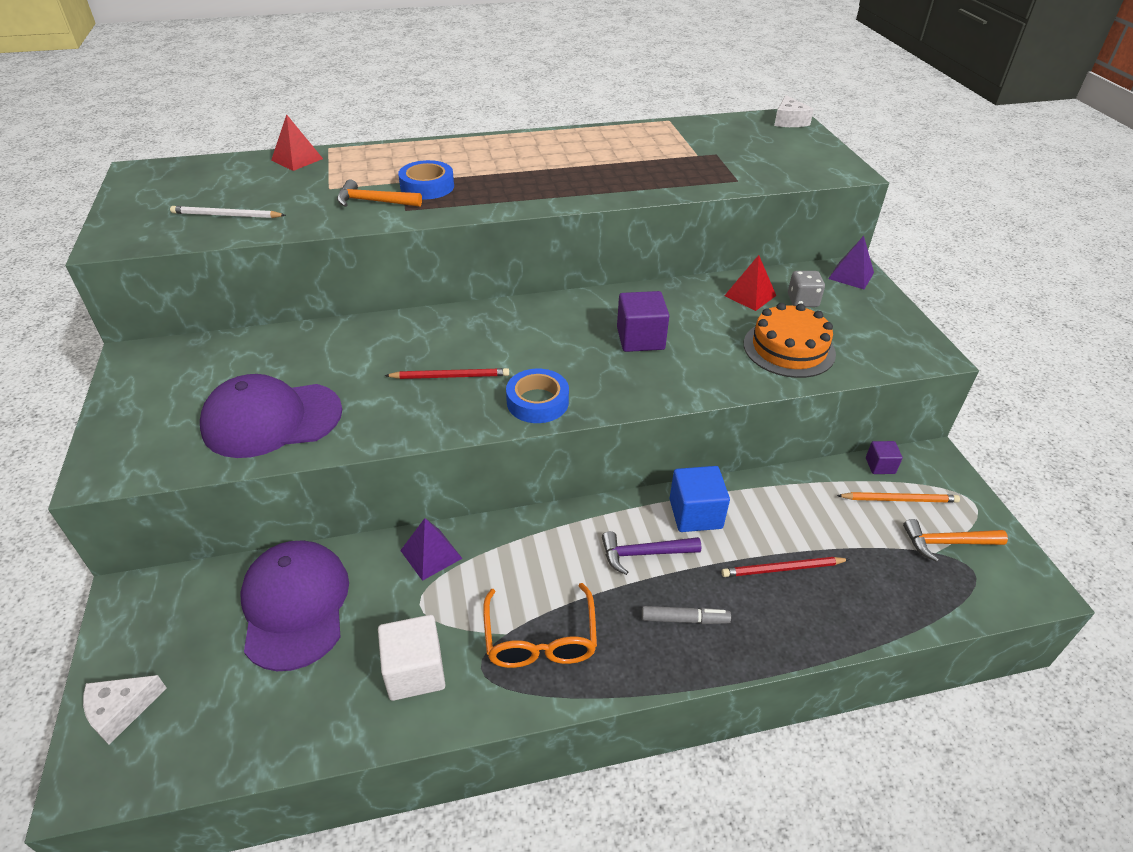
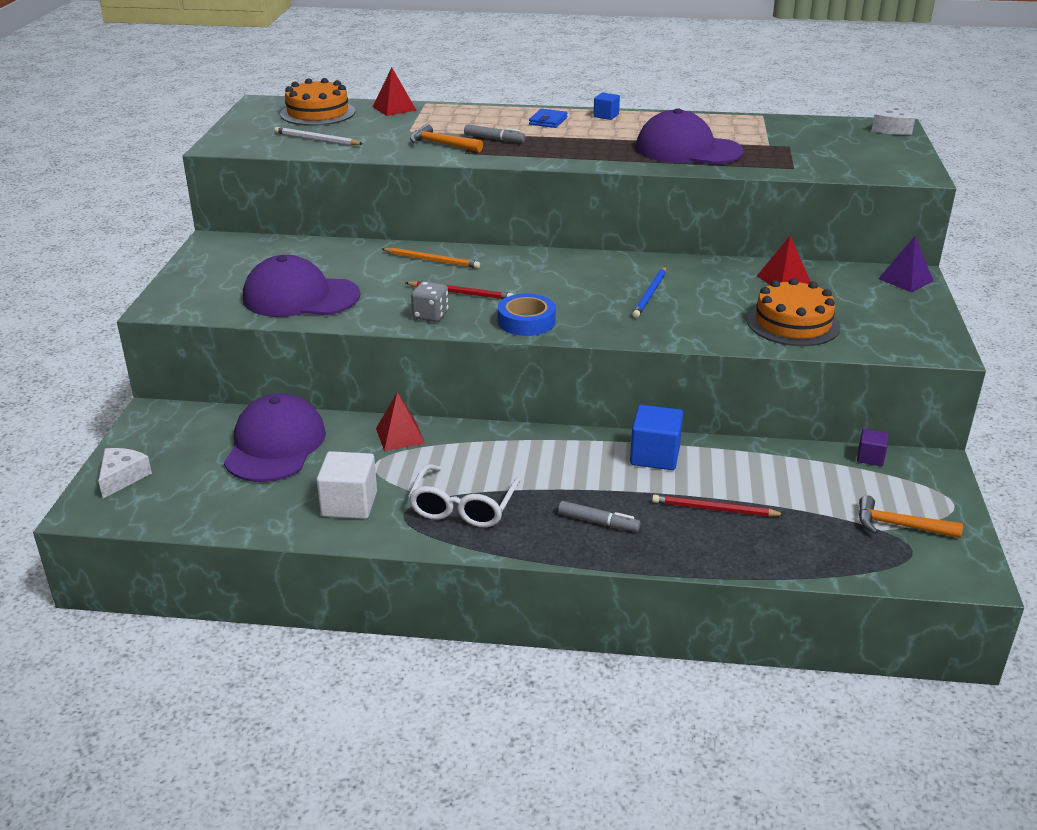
camera: 20 degrees right, 10 degrees down
white cheese [83,675,167,745] -> white cheese turned 120 degrees clockwise [98,448,152,498]
blue tape [398,160,454,199] -> grey marker [464,124,525,143]
purple pyramid [400,518,463,581] -> red pyramid [376,392,425,451]
orange glasses [483,583,597,668] -> white glasses [408,464,520,527]
purple hammer [602,531,701,575] -> none
purple cube [617,291,669,352] -> blue pencil [632,267,666,318]
grey dice [788,271,825,307] -> grey dice moved to [411,281,449,322]
orange pencil [837,492,960,503] -> orange pencil moved to [382,248,480,268]
none -> orange cake [280,78,355,126]
none -> blue wallet [529,109,568,128]
none -> blue cube [594,92,620,120]
none -> purple cap [636,108,744,165]

